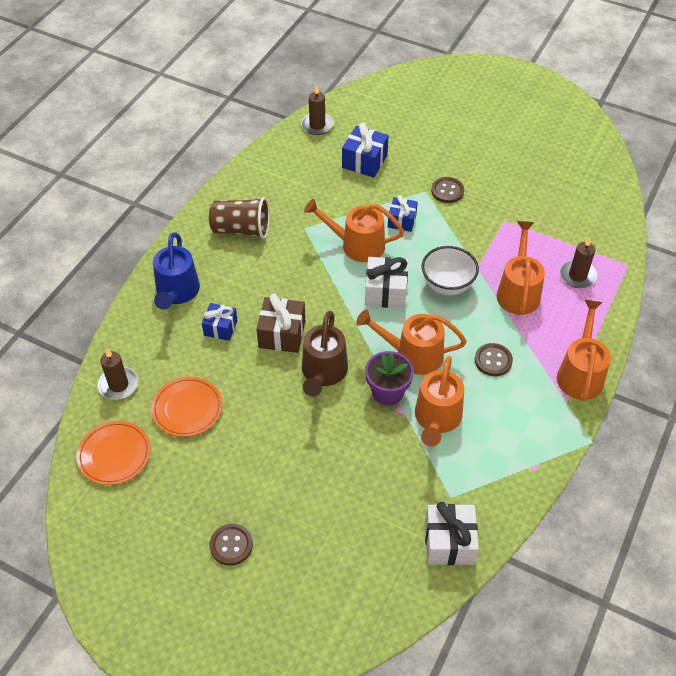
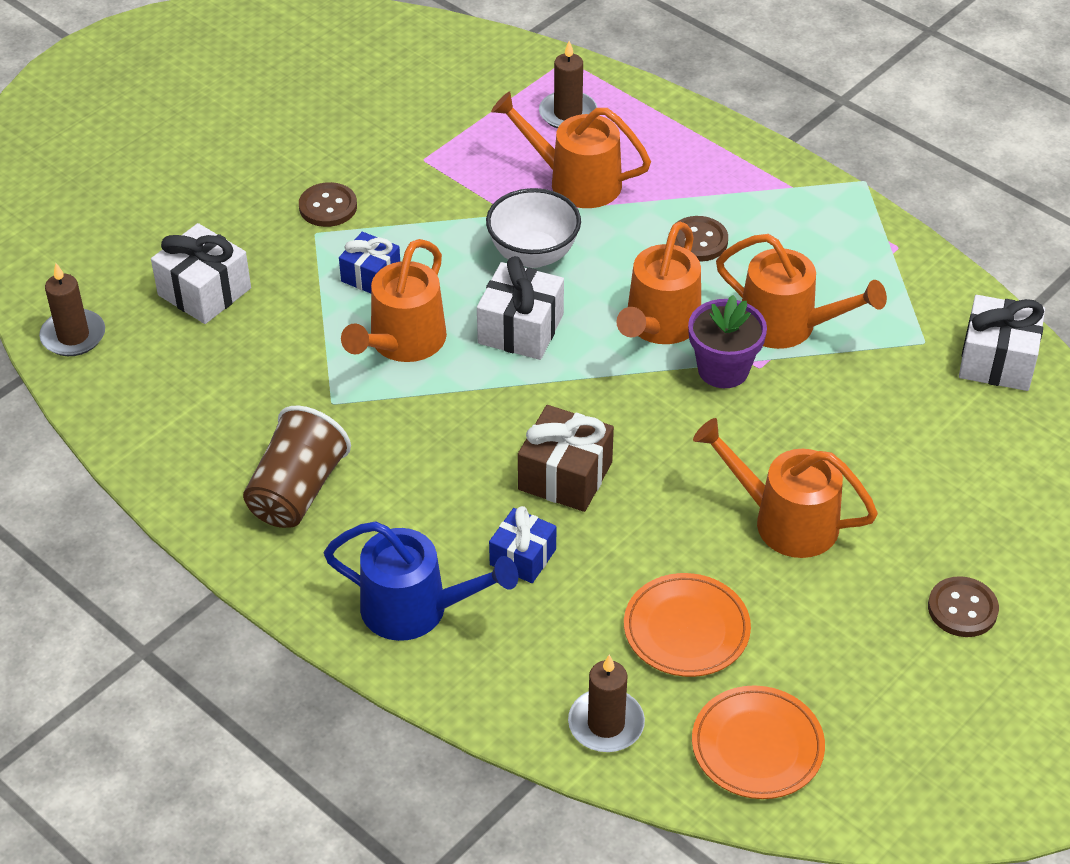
camera: 75 degrees left, 5 degrees down
brown watering can [302,311,348,397] -> none
blue gift [342,122,389,178] -> white gift [151,223,251,324]
orange watering can [557,300,611,401] -> orange watering can moved to [693,418,878,558]

